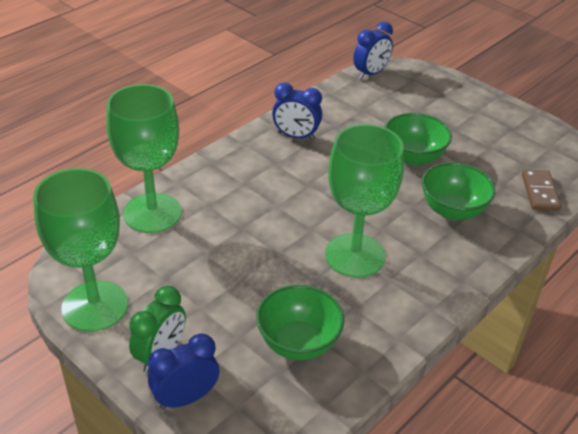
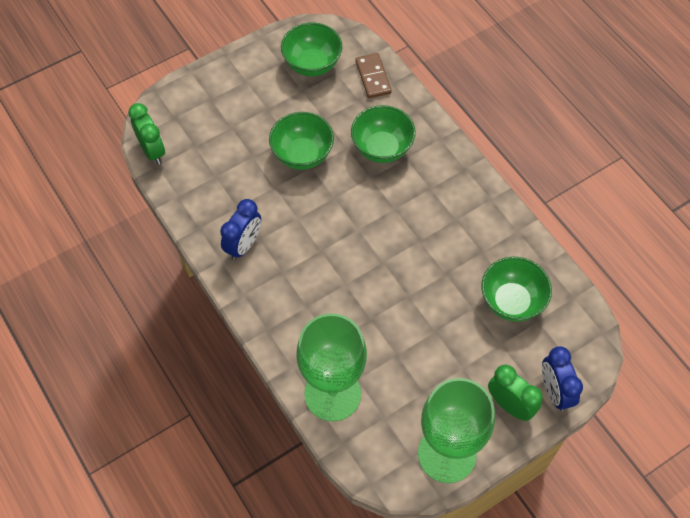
camera: 75 degrees left, 20 degrees up
green goblet [325,124,404,278] -> none
blue clock [353,22,393,79] -> green clock [128,103,165,164]
brown domino [522,169,561,211] -> brown domino turned 60 degrees clockwise [355,53,392,98]
none -> green bowl [281,22,342,76]

